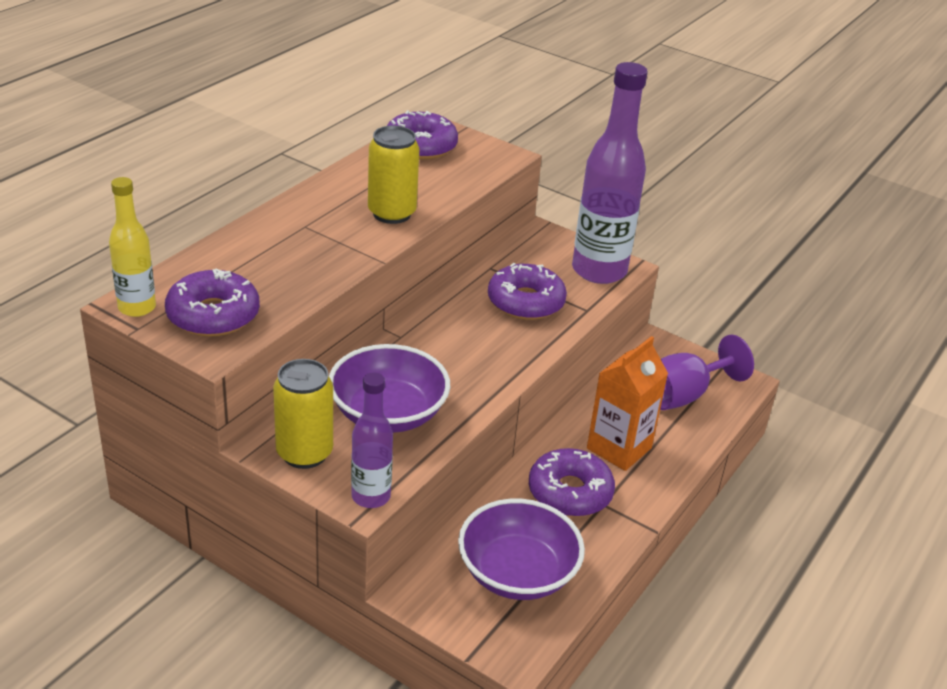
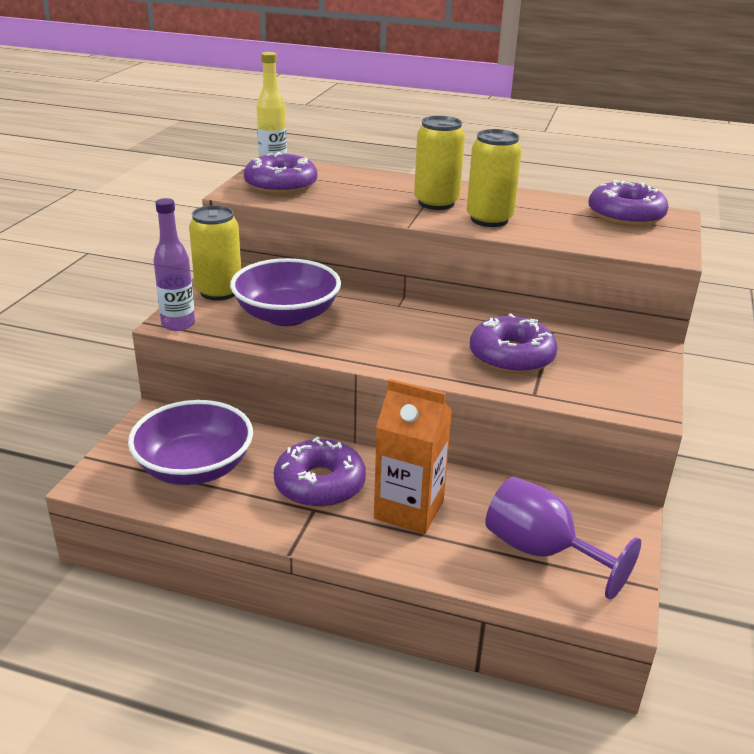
camera: 75 degrees right, 5 degrees down
purple bottle [572,62,648,284] -> none
none -> yellow can [414,116,465,210]

